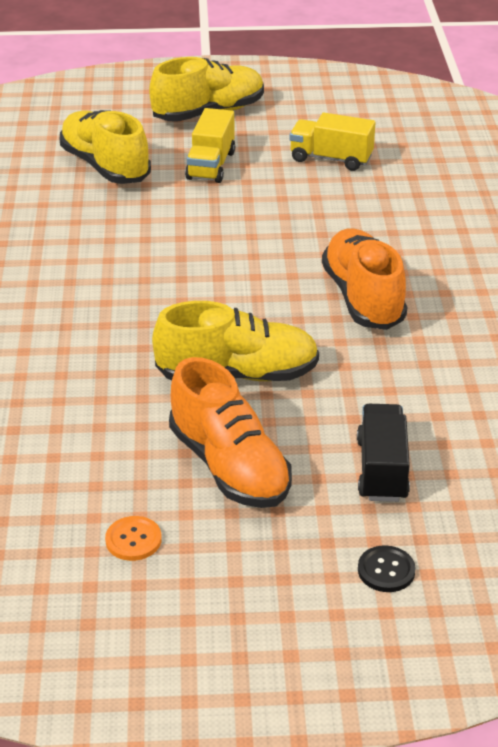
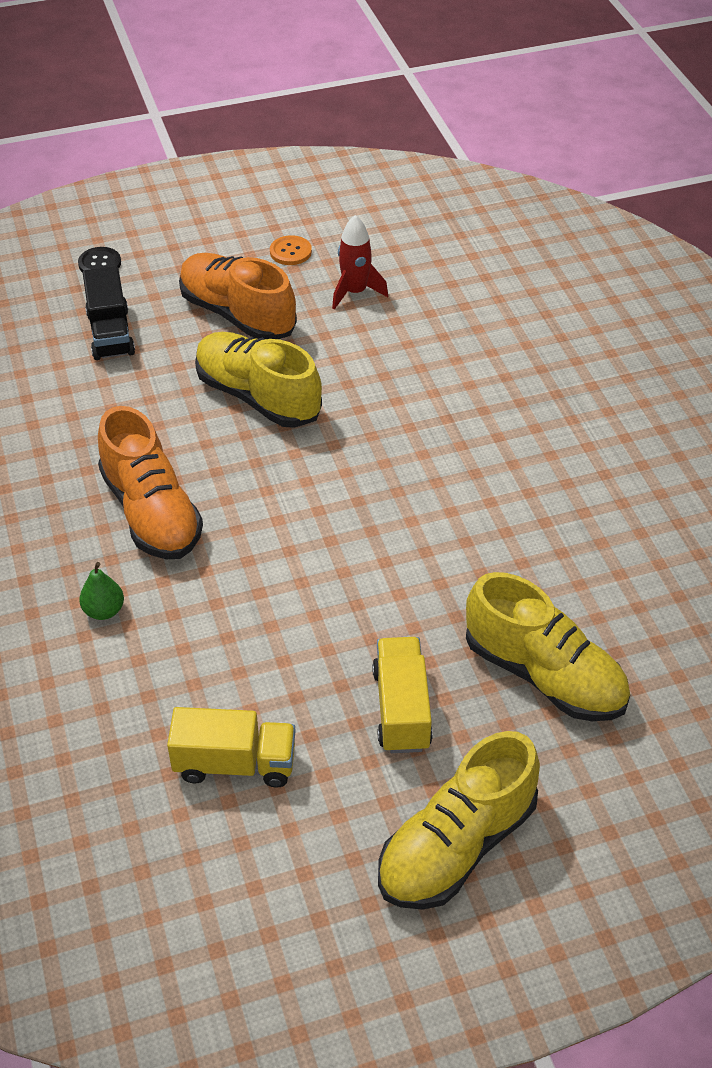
camera: 165 degrees right, 10 degrees up
yellow shoe [152,301,319,381] -> yellow shoe turned 60 degrees clockwise [195,332,322,428]
none -> green pear [79,562,124,620]
none -> red rocket [332,215,388,310]

